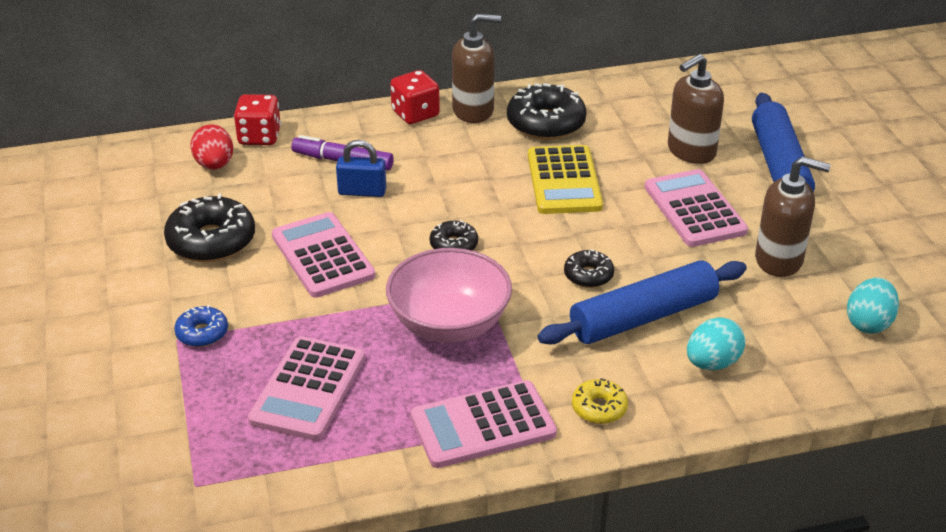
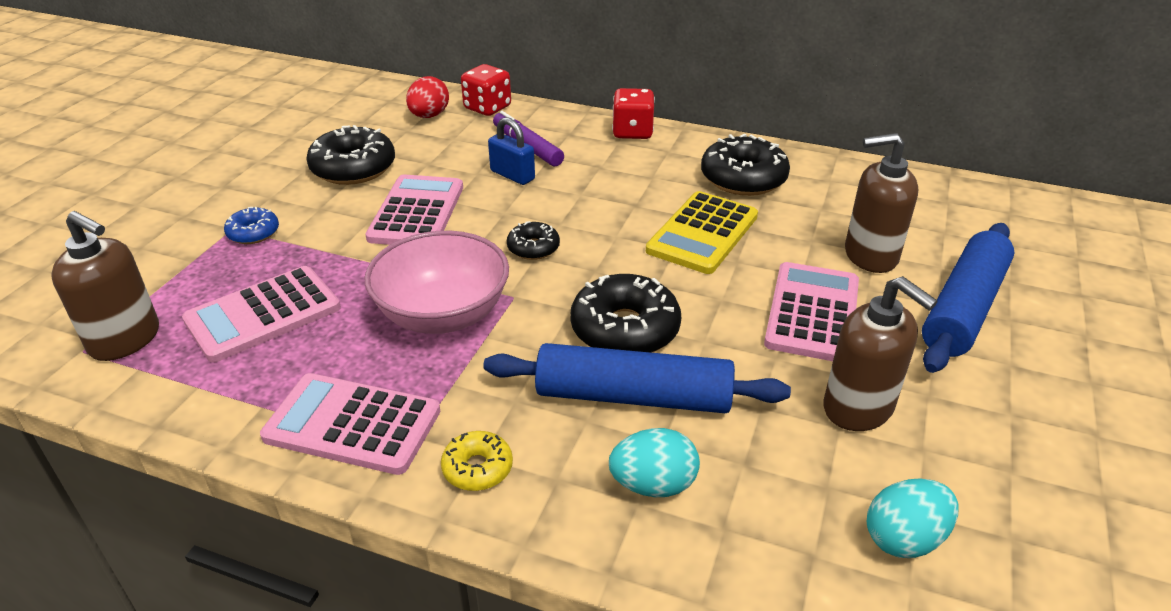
camera: 35 degrees right, 0 degrees up
brown soap dispenser [452,14,501,123] -> brown soap dispenser moved to [51,211,159,361]
black donut [564,249,614,288] -> black donut [570,274,681,353], size x1.84

